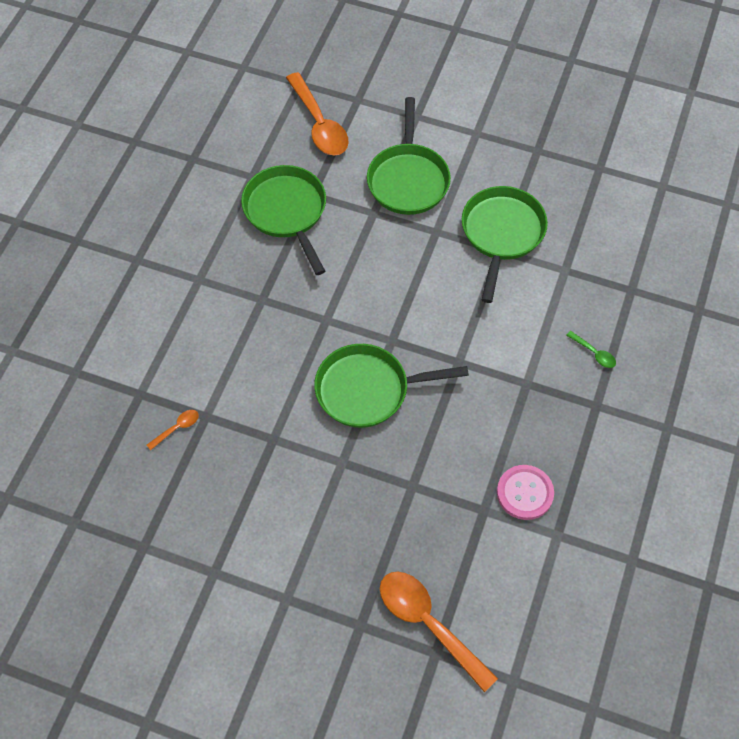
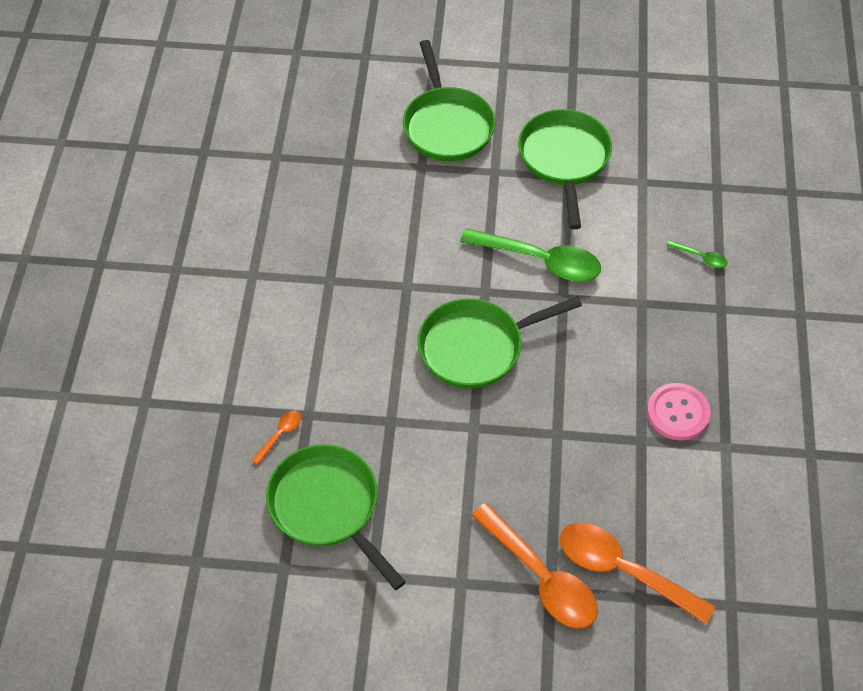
camera: 15 degrees left, 5 degrees down
green pan [241,165,326,275] -> green pan moved to [266,444,406,590]
orange spoon [286,72,349,156] -> orange spoon moved to [471,503,598,628]
none -> green spoon [460,228,601,281]

